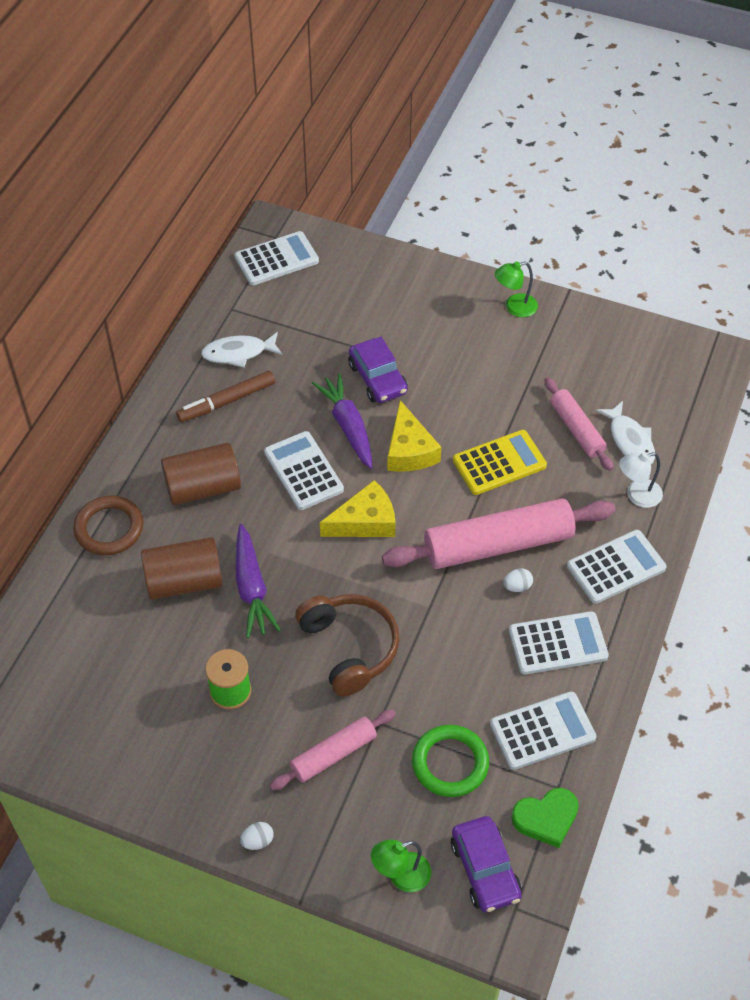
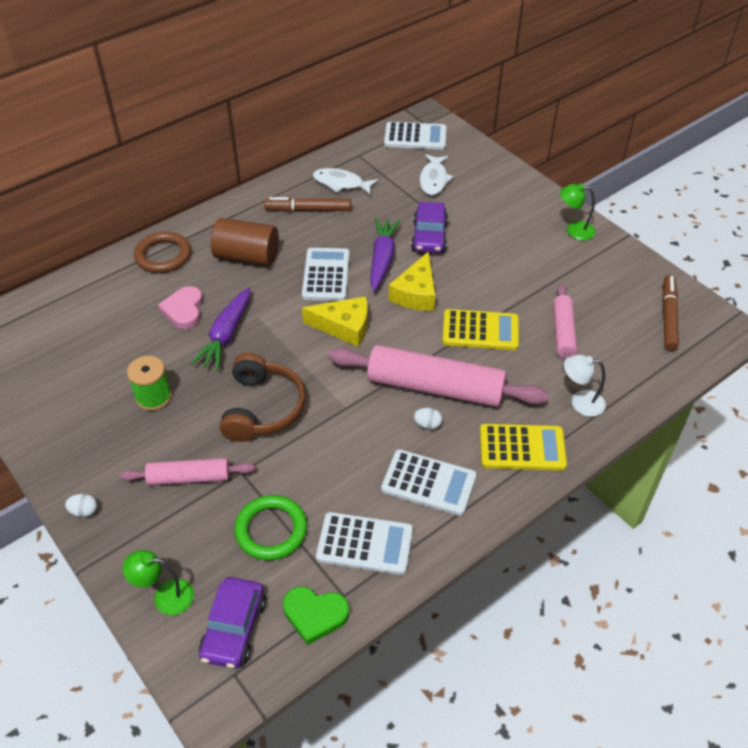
camera: 30 degrees right, 5 degrees down
brown cylinder [141,537,223,600] -> pink heart [158,286,203,329]
white calculator [567,530,666,604] -> yellow calculator [480,424,567,471]
white fish [596,401,655,464] -> white fish moved to [420,154,453,195]
none -> brown marker [662,275,679,351]

